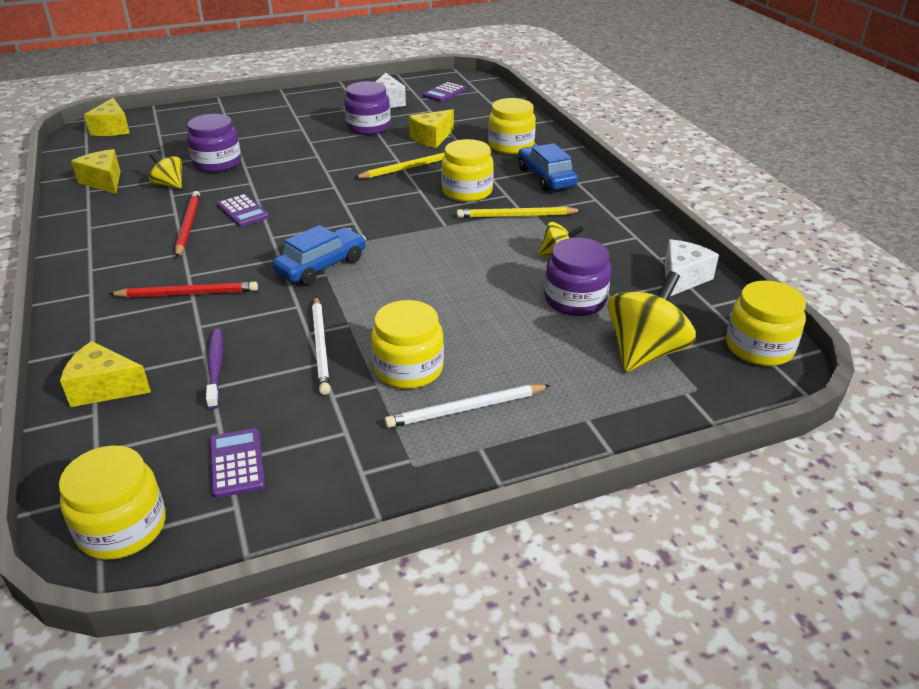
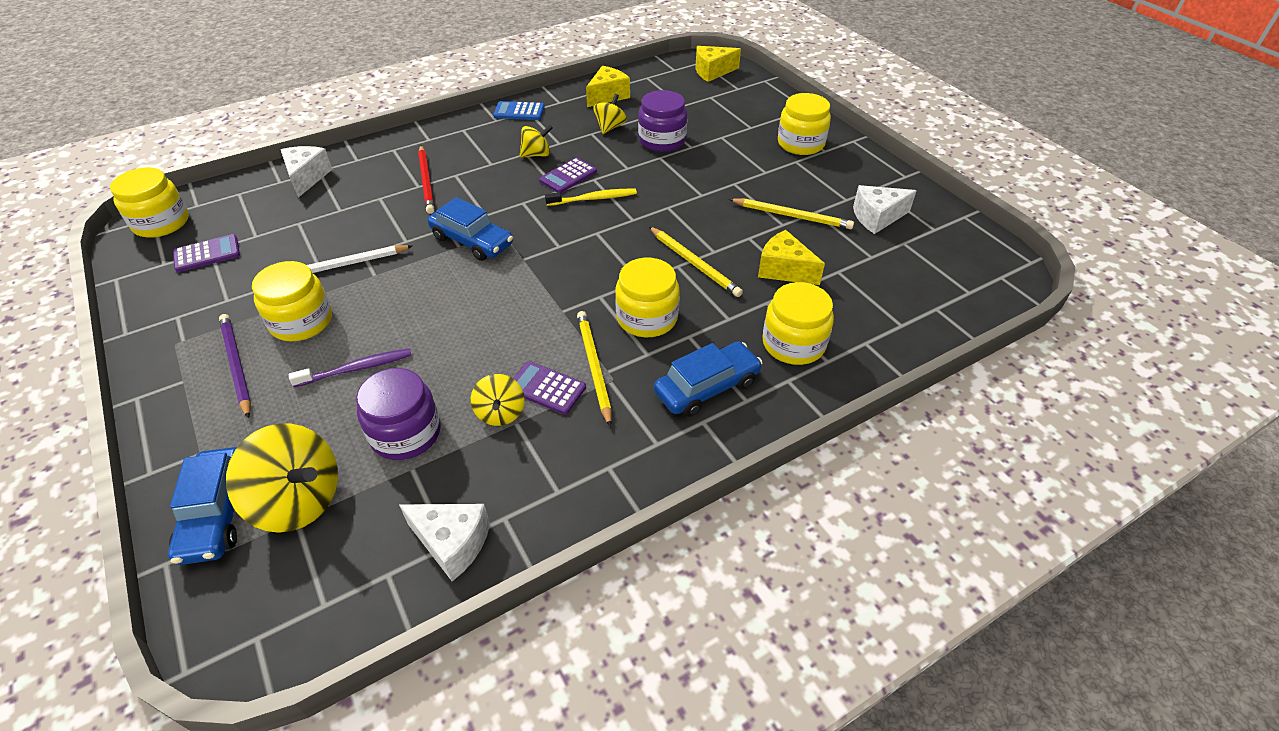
camera: 80 degrees right, 10 degrees up
yellow cheese [60,341,151,407] -> white cheese [281,146,333,198]
red pencil [175,191,200,257] -> yellow spinning top [520,124,553,158]
purple toothbrush [206,329,223,409] -> purple toothbrush moved to [289,348,412,387]
purple jar [344,81,391,135] -> yellow pencil [729,198,854,229]
white pencil [384,384,551,428] -> purple pencil [219,314,251,419]
purple calculator [423,82,466,102] -> purple calculator moved to [513,361,586,414]
yellow jar [726,280,806,366] -> yellow jar moved to [778,93,831,155]
none -> blue car [168,447,237,565]
none -> blue calculator [493,101,545,120]
none -> yellow toothbrush [545,189,637,206]

